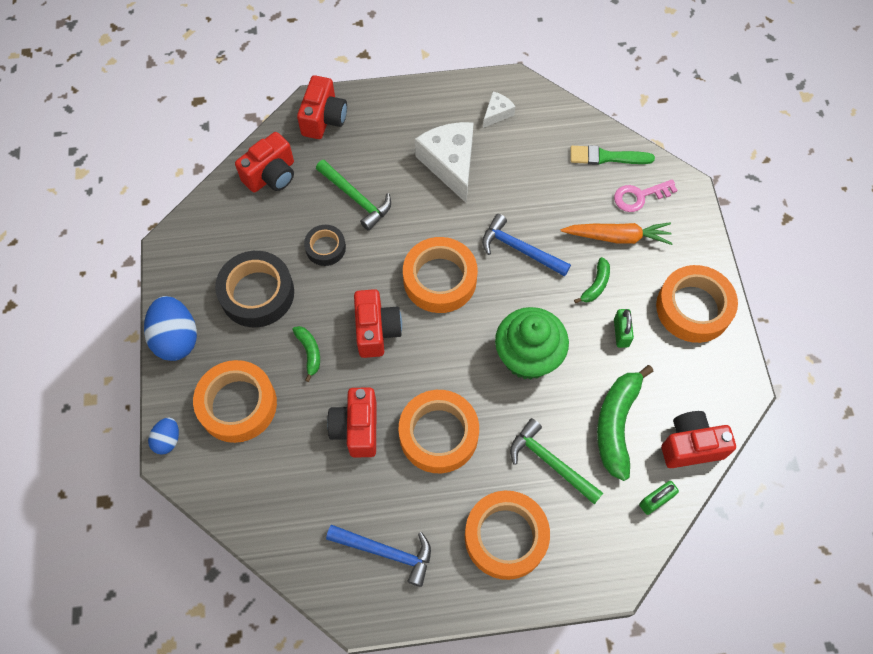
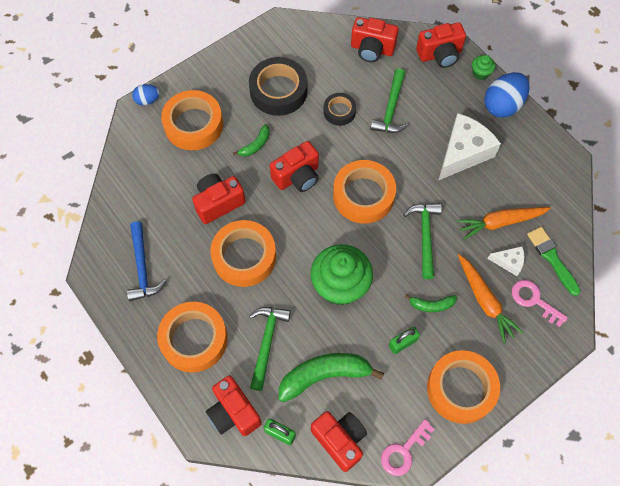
camera: 60 degrees right, 0 degrees up
blue egg [144,296,197,361] -> blue egg moved to [484,72,530,118]
blue hammer [482,214,571,277] -> green hammer [404,203,442,279]
white cheese [483,91,515,128] -> white cheese moved to [488,246,524,276]
none -> red camera [206,375,262,436]
none -> pink key [381,419,434,476]
none -> orange carrot [457,207,551,240]
none -> green cupcake [472,55,495,80]

